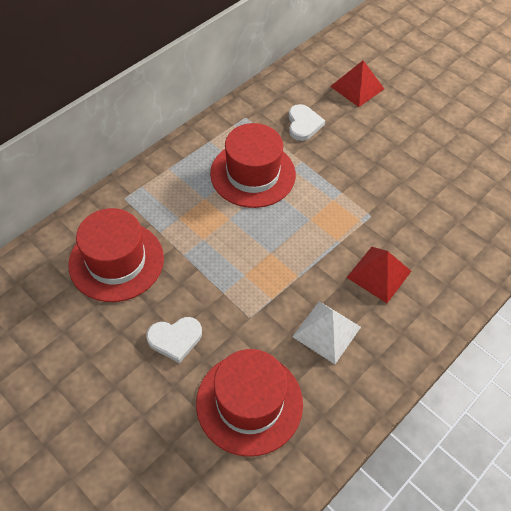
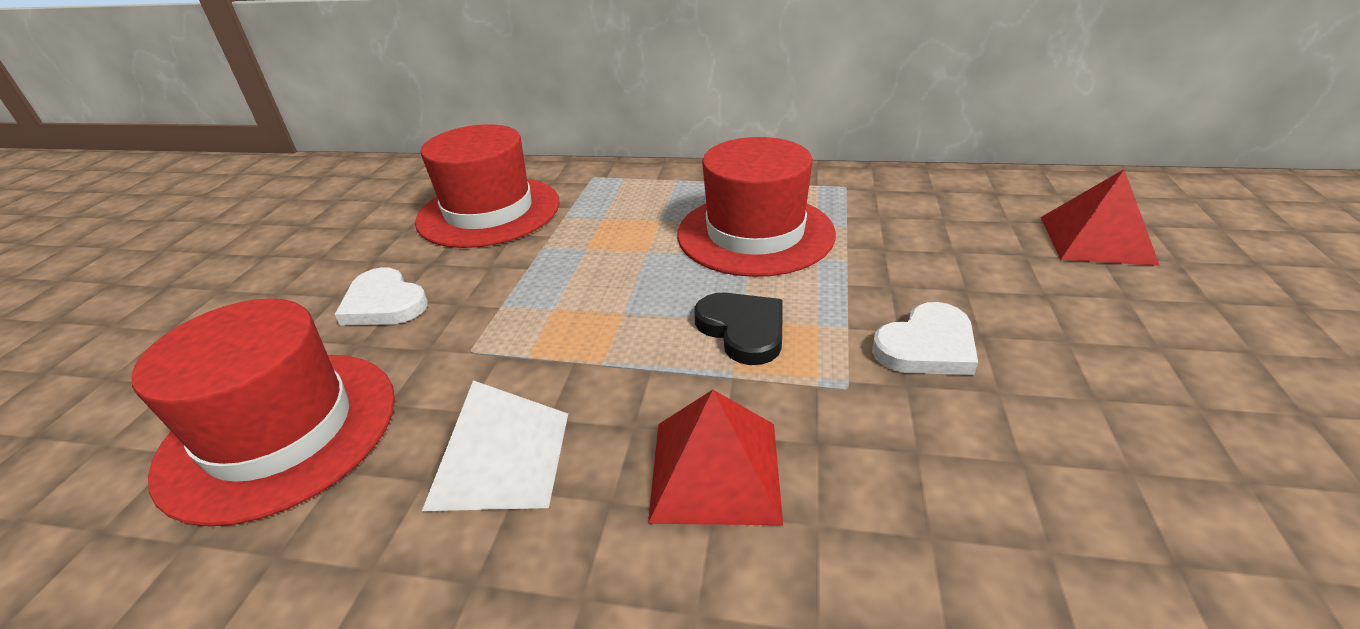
camera: 60 degrees right, 20 degrees down
white heart [288,104,325,141] -> white heart moved to [872,302,978,375]
none -> black heart [694,293,783,365]

